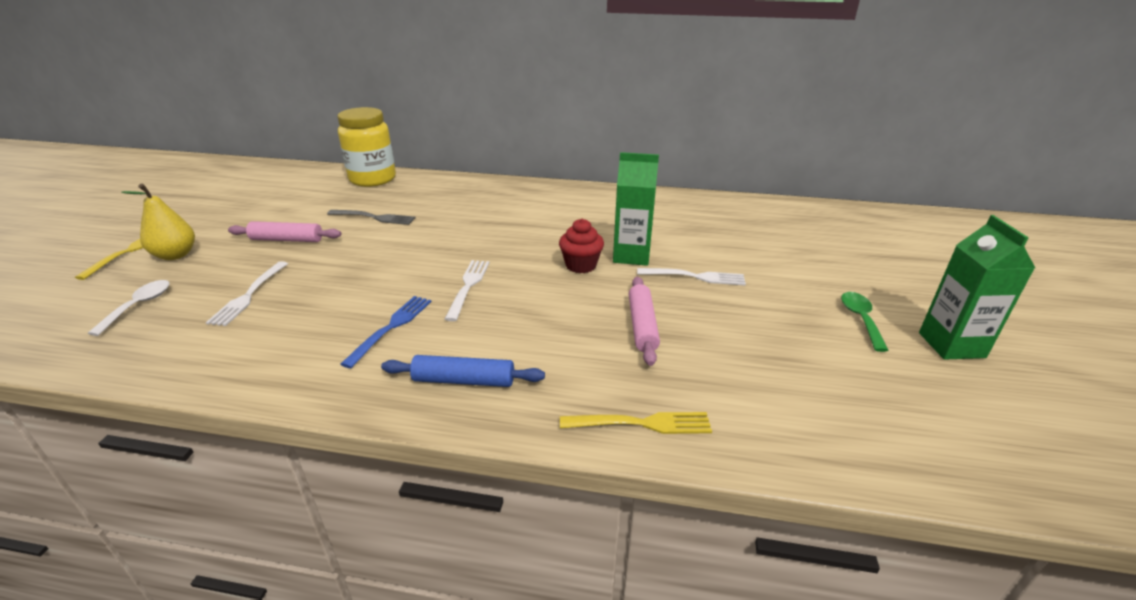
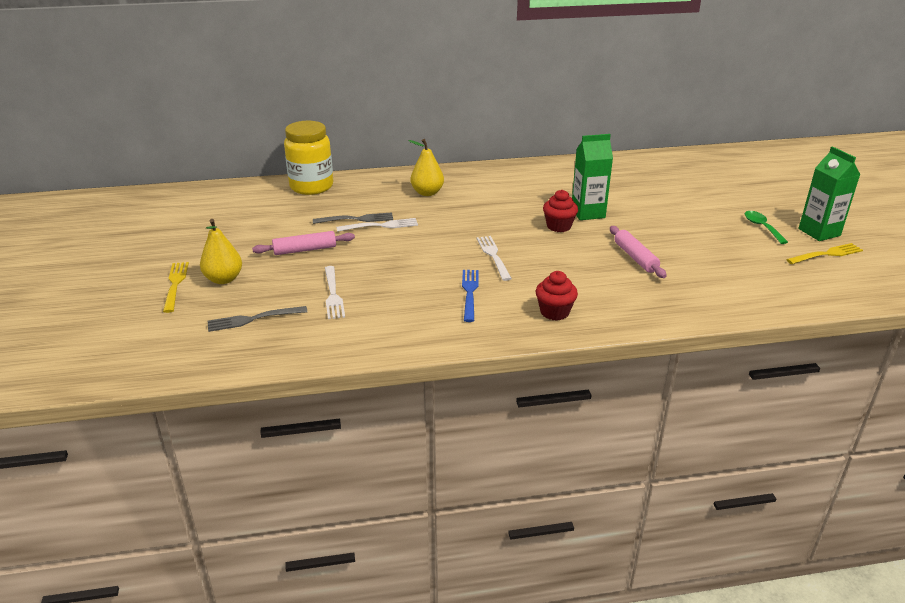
camera: 20 degrees left, 0 degrees up
white spoon [88,280,169,336] -> grey fork [207,306,307,332]
blue rolling pin [381,355,545,387] -> red cupcake [536,271,578,321]
yellow fork [560,412,712,434] -> yellow fork moved to [786,243,863,264]
white fork [637,268,746,286] -> white fork moved to [336,218,418,232]
none -> yellow pear [408,139,444,196]

